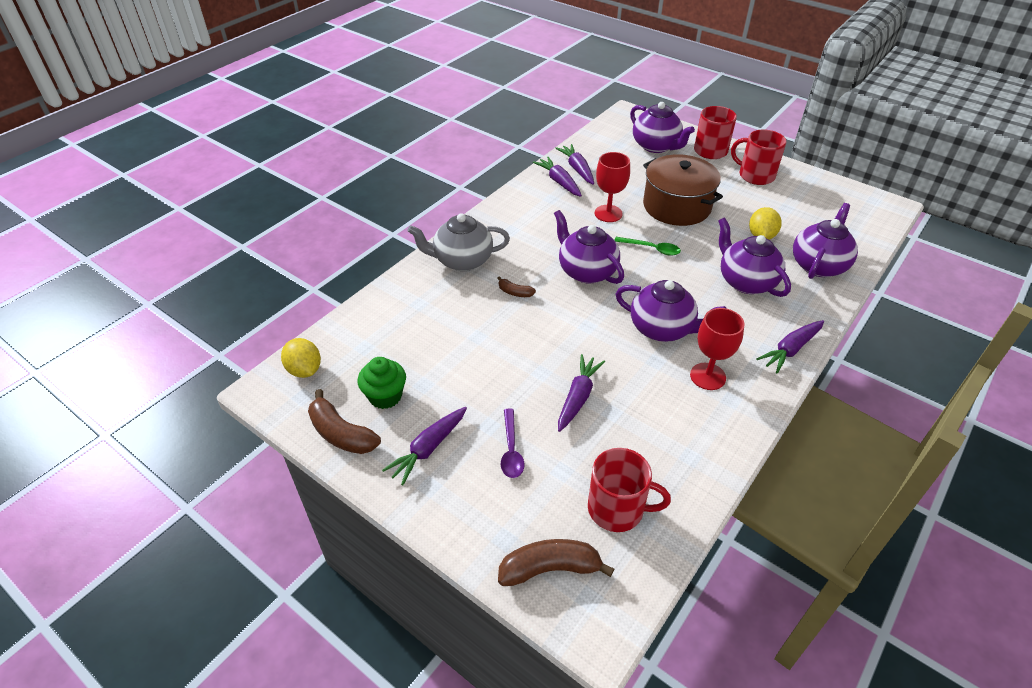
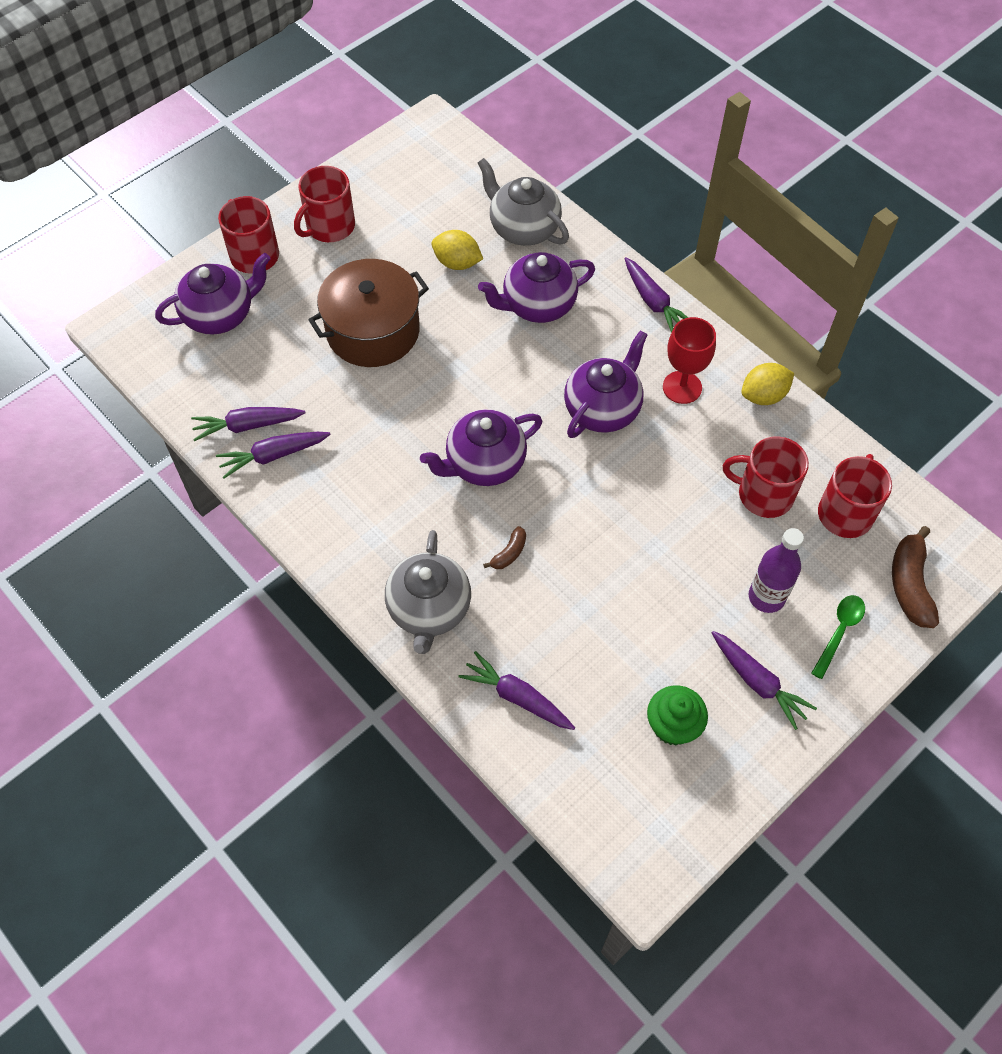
camera: 80 degrees left, 15 degrees up
yellow lemon [281,338,321,378] -> yellow lemon moved to [741,363,794,405]
brown banana [308,389,381,454] -> none
purple spoon [501,409,525,478] -> purple bottle [749,528,804,613]
purple carrot [558,354,605,432] -> purple carrot moved to [458,651,575,730]
red goblet [595,152,630,222] -> none
green spoon [615,237,681,256] -> green spoon moved to [811,595,865,679]
purple teapot [793,203,858,279] -> grey teapot [478,158,569,246]
none -> red mug [723,436,809,518]

